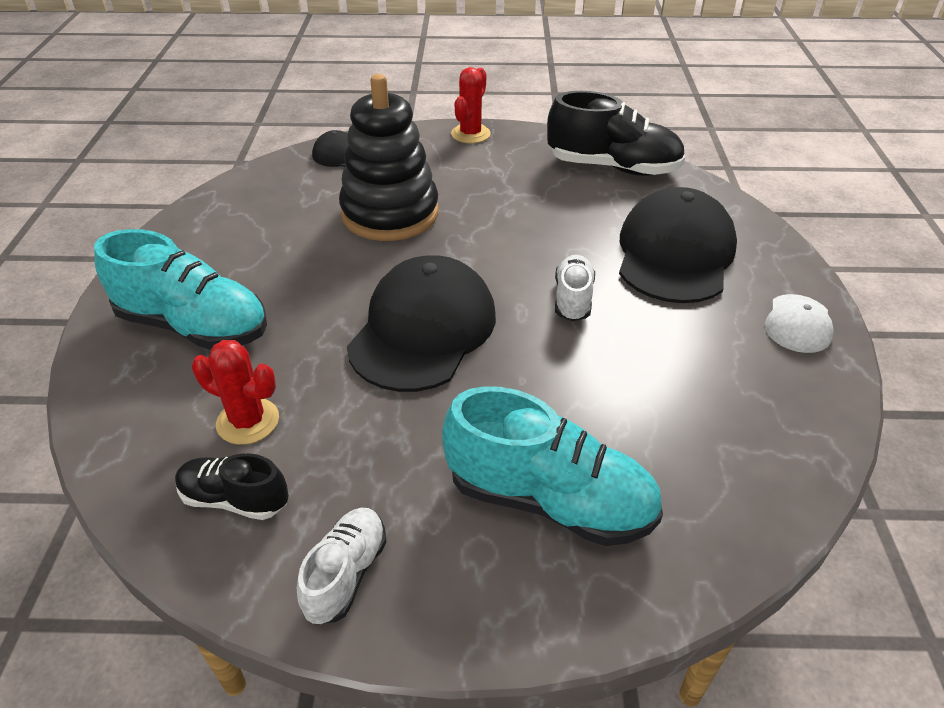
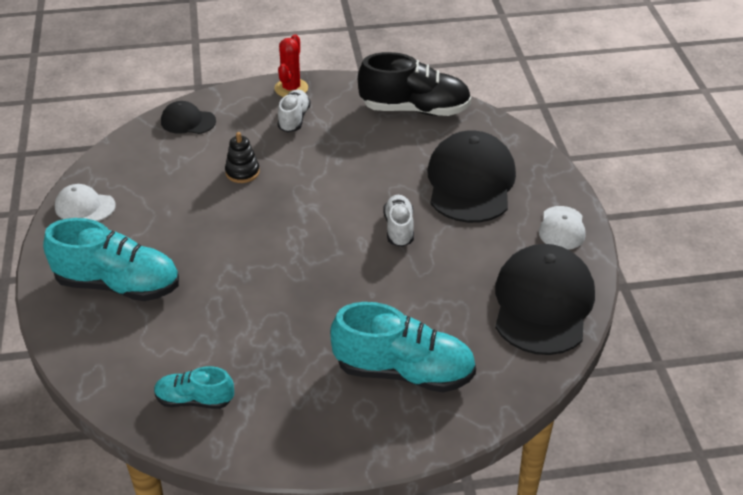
camera: 10 degrees left, 0 degrees up
black shoe [175,453,289,520] -> turquoise shoe [154,366,234,409]
red cactus [192,340,279,445] -> none
white shoe [297,508,386,624] -> white shoe moved to [278,90,311,132]
black stacking toy [339,74,439,241] -> black stacking toy [225,132,260,183], size x0.43
black cap [347,255,496,392] -> black cap moved to [495,244,595,355]
none -> white cap [55,184,116,221]

